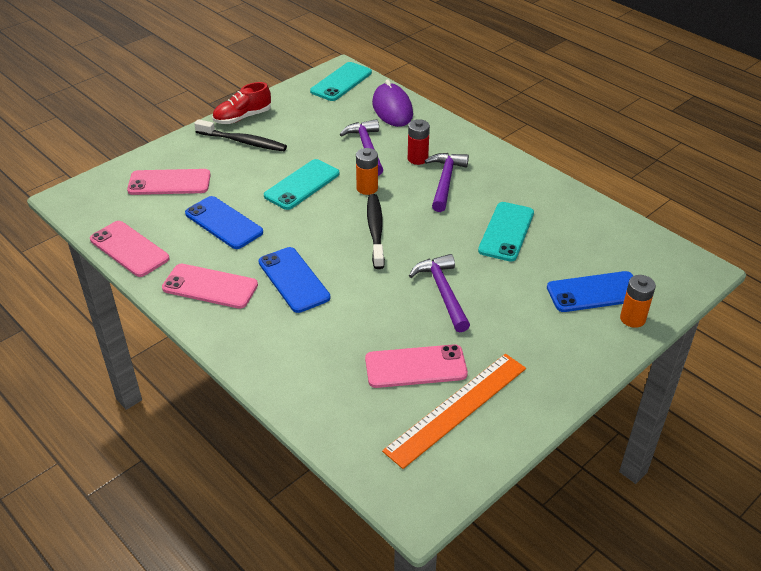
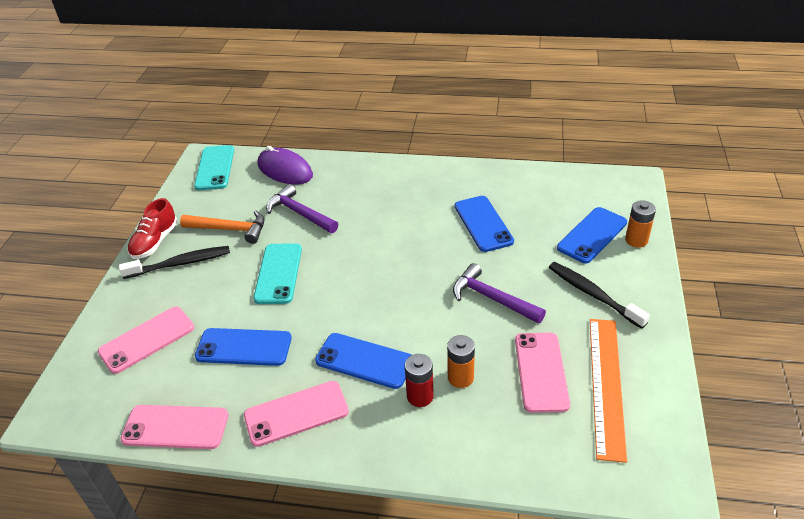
camera: 35 degrees left, 0 degrees up
orange battery [356,148,378,195] -> orange battery moved to [447,335,475,388]
pink phone [365,344,468,388] -> pink phone turned 45 degrees counterclockwise [515,333,570,413]
black toothbrush [367,194,385,269] -> black toothbrush moved to [549,262,650,329]
red battery [408,119,430,165] -> red battery moved to [405,354,434,407]
purple hammer [425,153,469,212] -> none
turquoise phone [478,202,534,262] -> blue phone [455,196,514,252]
none -> orange hammer [180,210,265,244]

